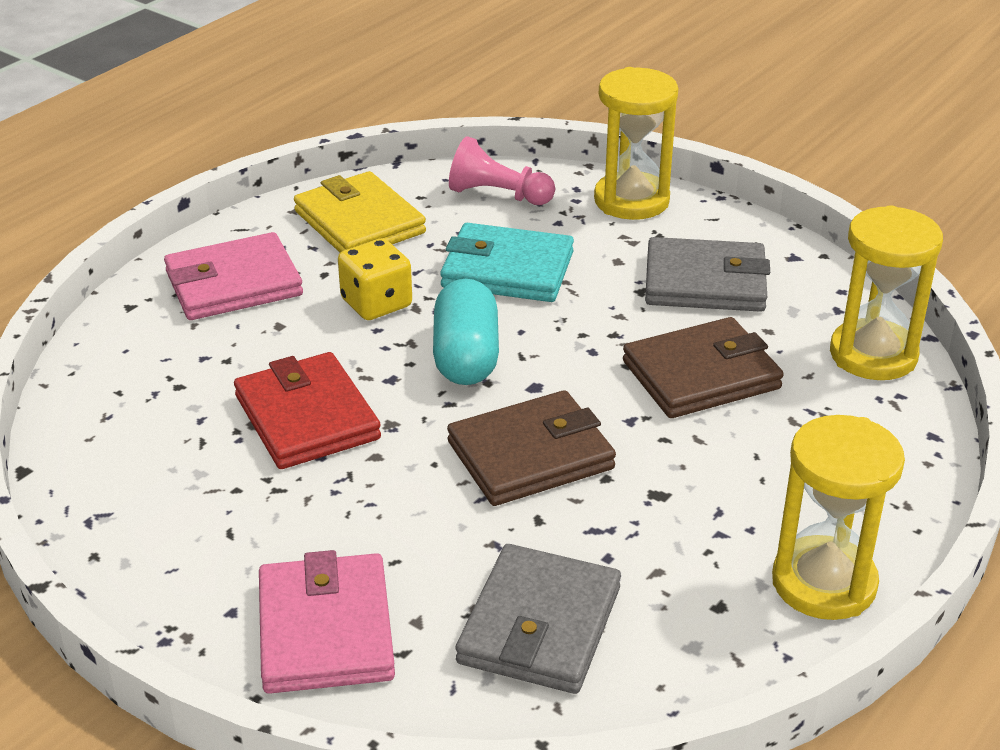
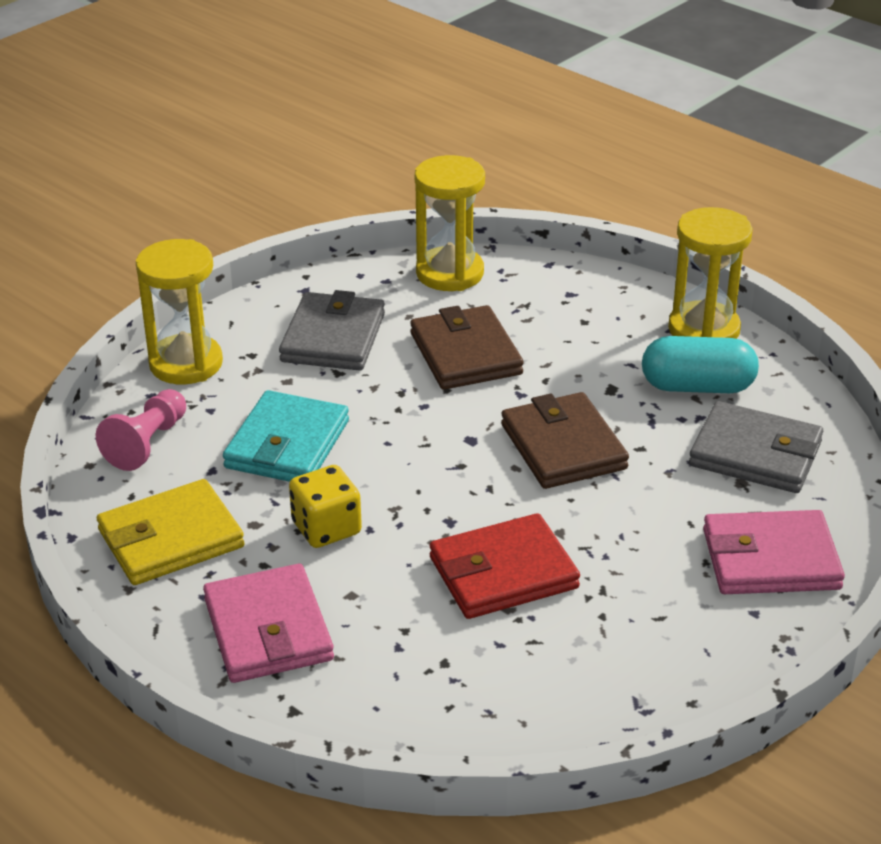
camera: 85 degrees left, 0 degrees up
turquoise capsule [433,279,499,385] -> turquoise capsule moved to [642,336,759,393]

